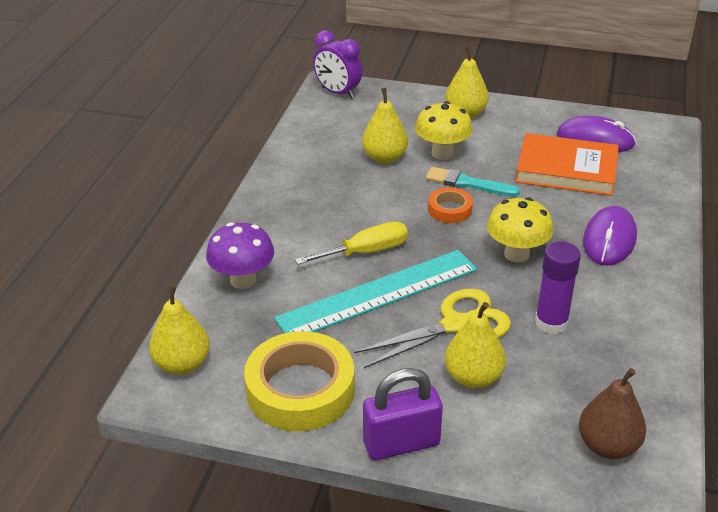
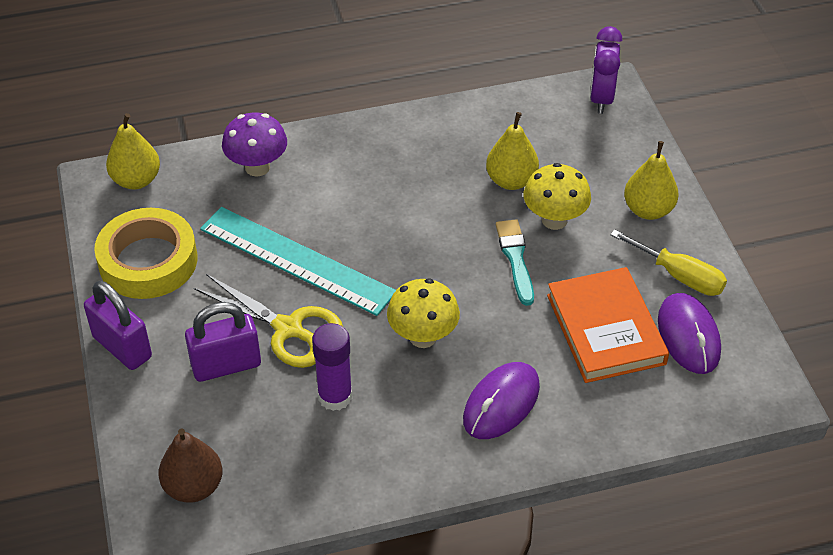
camera: 60 degrees right, 10 degrees up
yellow screwdriver [295,221,408,265] -> yellow screwdriver moved to [610,229,727,296]
orange tape [428,187,473,223] -> none
yellow pear [445,302,506,389] -> purple padlock [185,302,261,382]
purple mouse [583,206,637,266] -> purple mouse turned 45 degrees counterclockwise [463,362,540,439]

